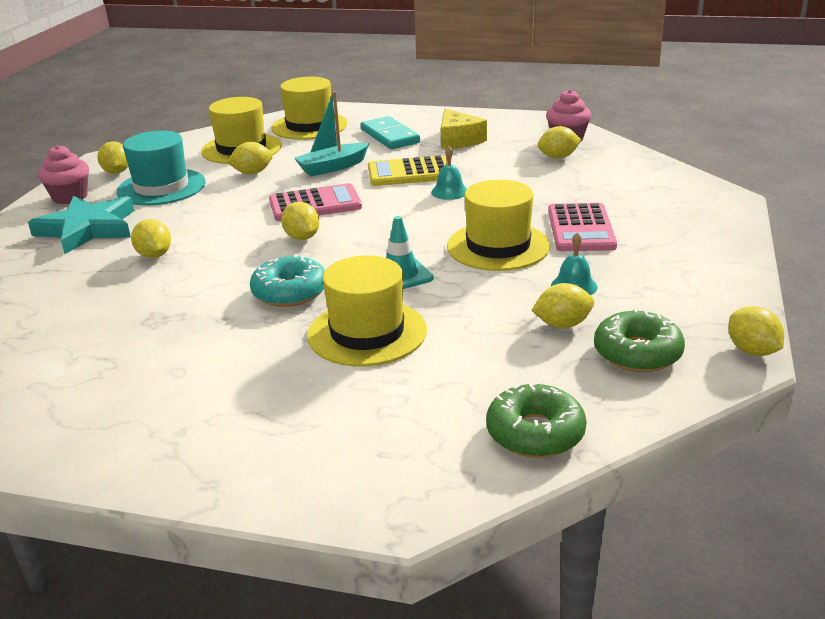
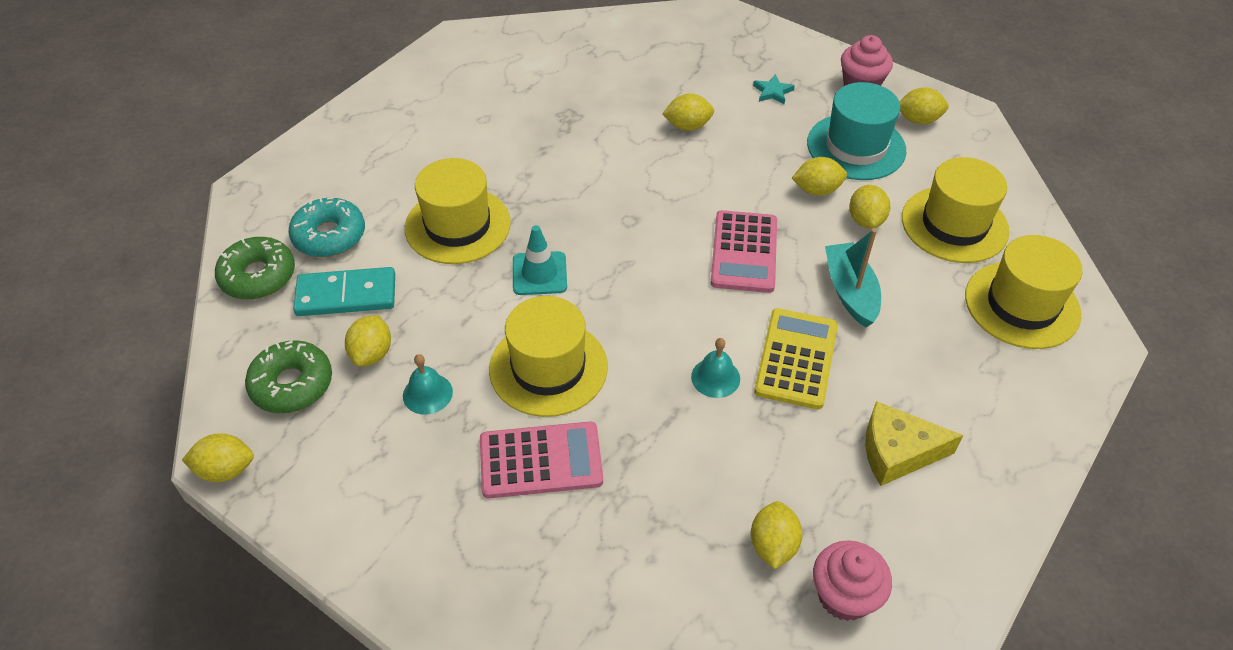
camera: 110 degrees right, 20 degrees up
turquoise star [28,196,134,254] -> turquoise star [753,74,795,104], size x0.41
turquoise donut [250,254,325,307] -> turquoise donut moved to [288,197,365,257]
yellow lemon [281,202,320,240] -> yellow lemon moved to [792,157,847,196]
turquoise domino [361,116,420,149] -> turquoise domino moved to [293,267,395,316]
pink calculator [548,203,617,251] -> pink calculator turned 150 degrees clockwise [480,422,603,498]

